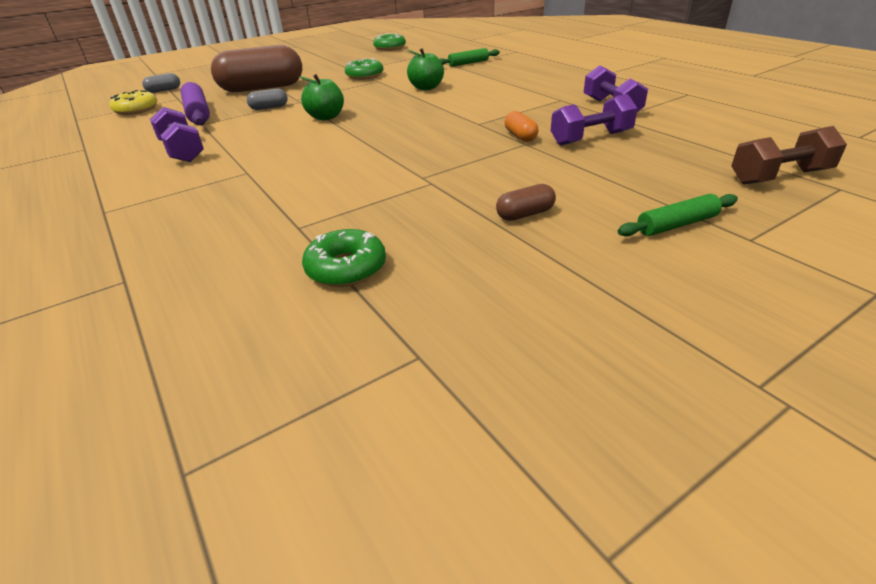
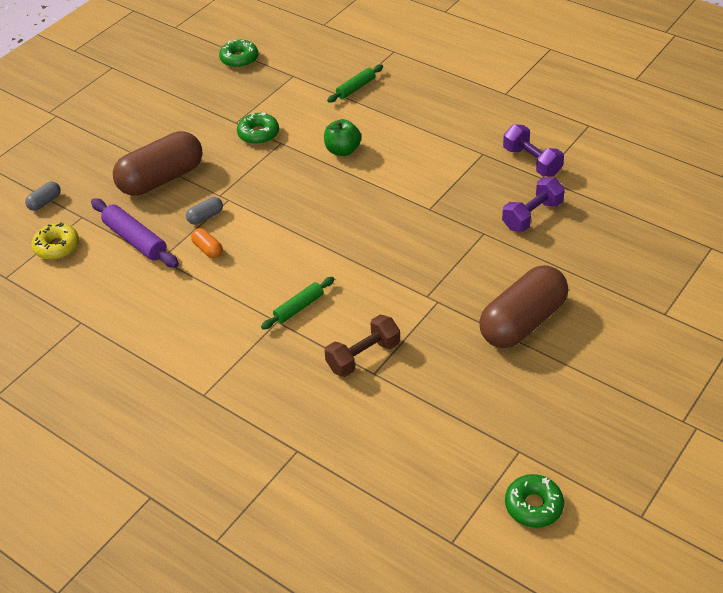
camera: 20 degrees left, 10 degrees up
purple dumbbell [150,107,204,162] -> none
green apple [298,74,344,120] -> none
green donut [302,229,386,287] -> green donut moved to [505,474,564,528]
brown capsule [496,184,556,221] -> brown capsule [479,265,568,348], size x2.45
orange capsule [505,111,538,142] -> orange capsule moved to [191,228,223,258]
green rolling pin [618,194,738,237] -> green rolling pin moved to [261,277,335,330]
brown dumbbell [731,126,847,185] -> brown dumbbell moved to [324,315,400,377]

